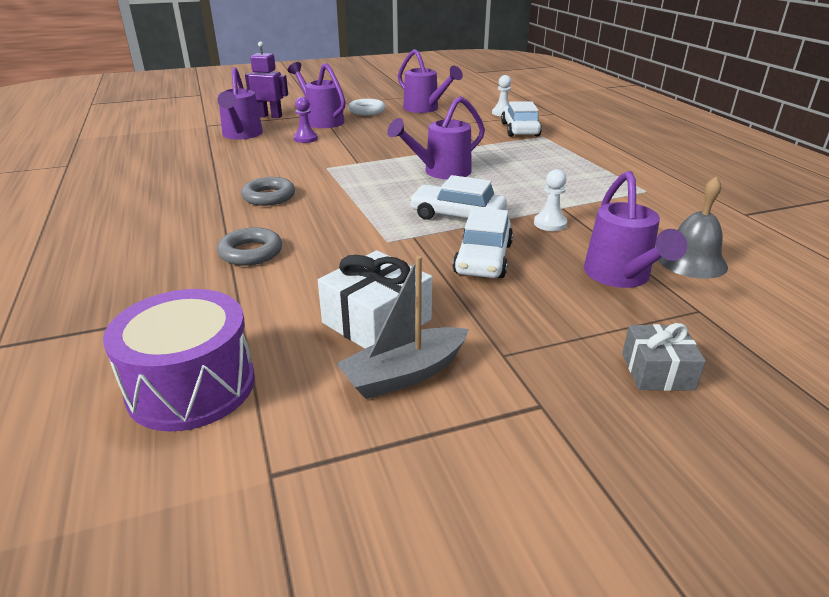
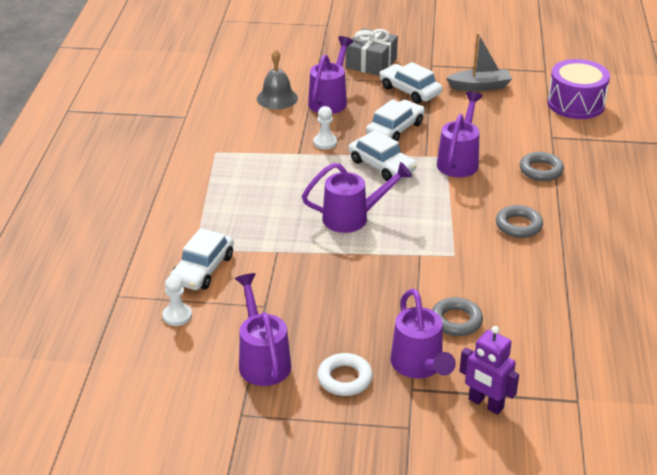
camera: 155 degrees left, 5 degrees up
purple watering can [217,67,263,139] -> purple watering can moved to [437,91,483,177]
purple pawn [294,97,318,143] -> grey ring [432,297,483,336]
white gift [318,250,432,349] -> none
grey gift [622,323,706,391] -> grey gift [346,28,398,76], size x1.56
none -> white car [380,62,443,104]

